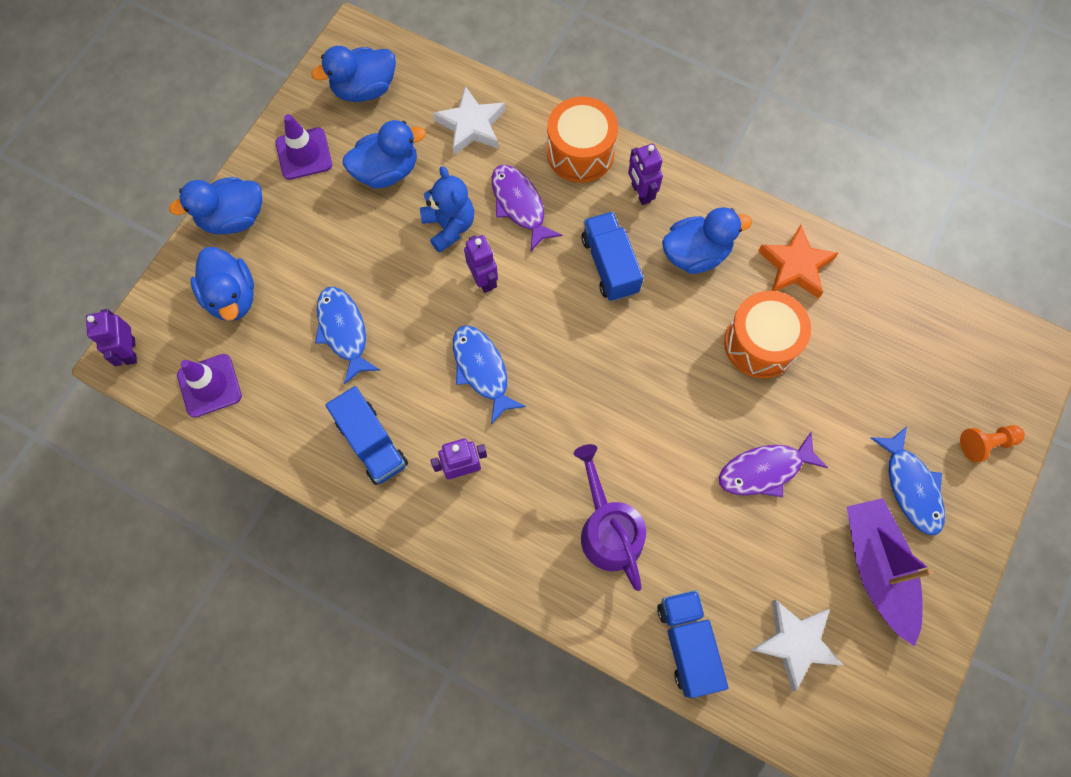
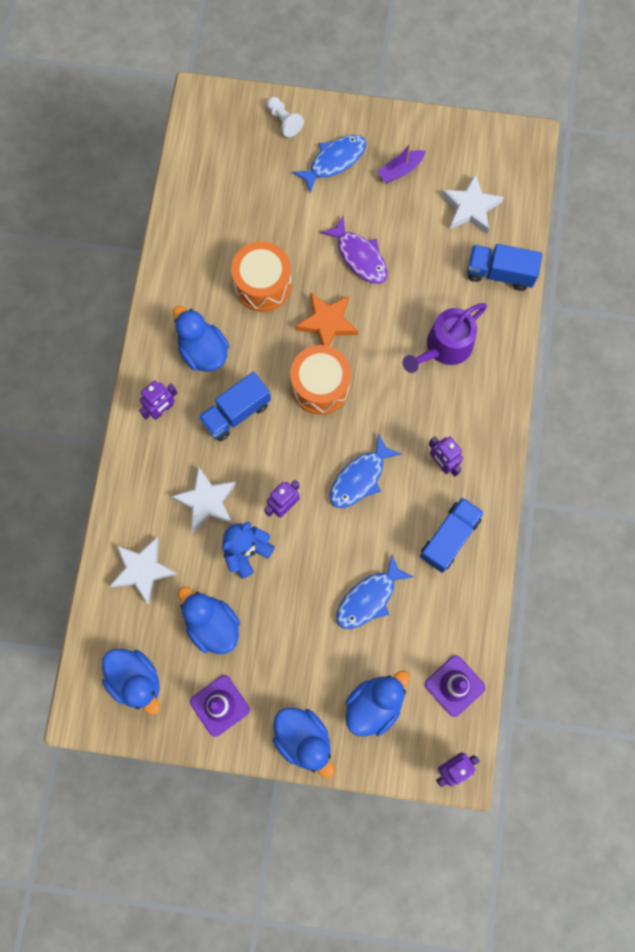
camera: 110 degrees left, 5 degrees up
purple fish [492,165,562,251] -> white star [171,466,236,532]
orange drum [547,96,618,183] -> orange drum moved to [290,345,351,415]
blue truck [657,590,728,698] -> blue truck turned 45 degrees clockwise [467,244,542,291]
orange star [758,224,838,299] -> orange star moved to [295,292,358,346]
purple boat [847,498,933,647] -> purple boat [377,143,426,183], size x0.53
orange pawn [960,425,1025,463] -> white pawn [267,97,304,137]

